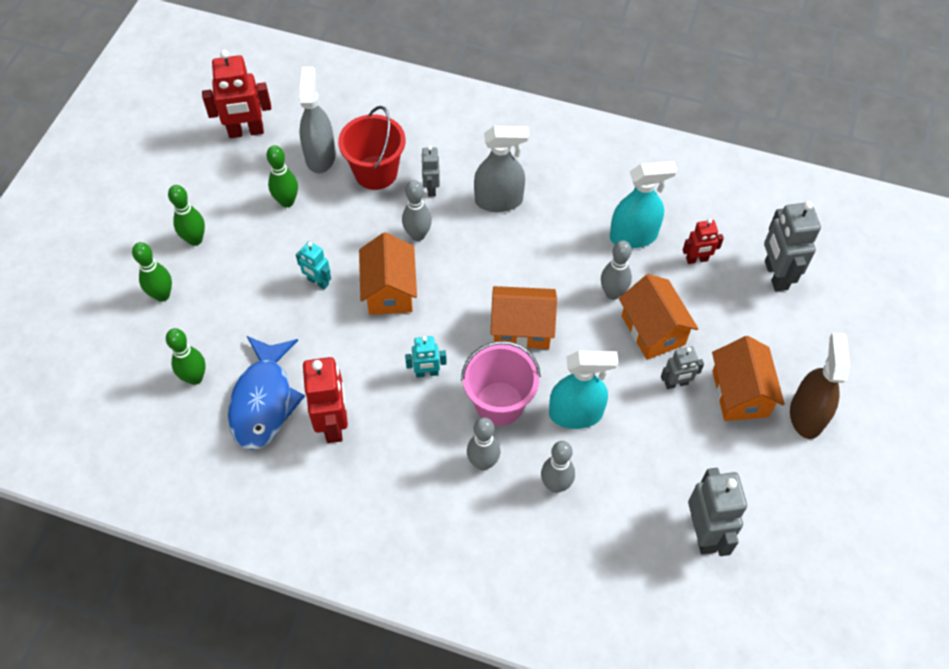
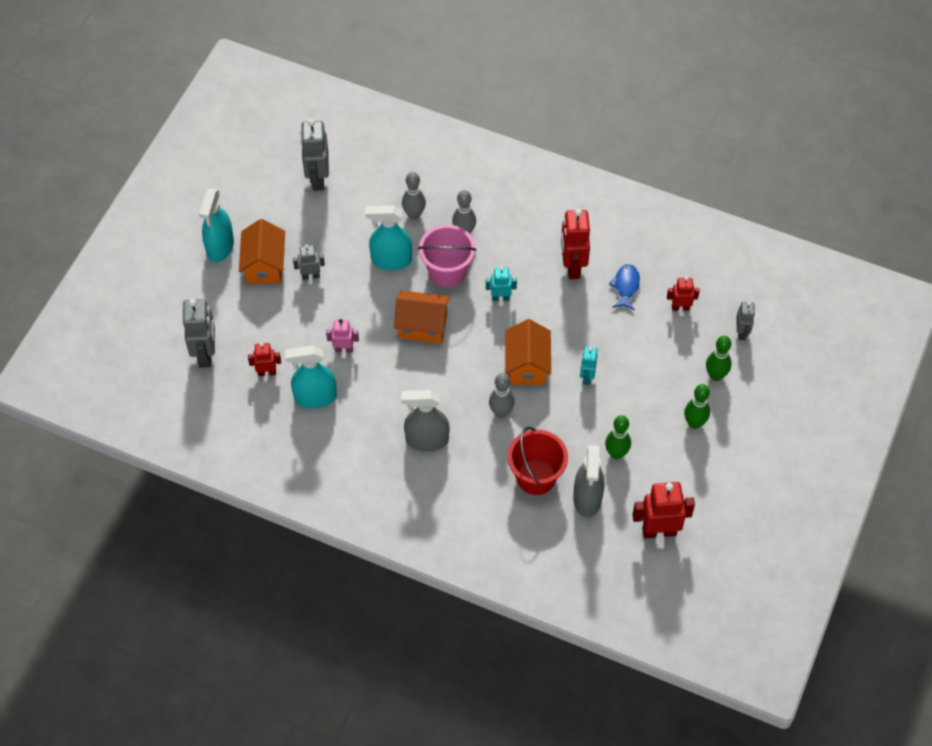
camera: 175 degrees left, 0 degrees up
green bowling pin [166,328,206,385] -> red robot [667,277,700,311]
blue fish [228,336,305,450] -> blue fish [609,264,640,310], size x0.55
turquoise robot [296,241,331,289] -> turquoise robot turned 120 degrees counterclockwise [580,347,598,385]
grey robot [421,146,440,197] -> grey robot moved to [736,302,755,340]
grey bowling pin [601,240,632,300] -> pink robot [326,319,359,353]
orange house [619,274,698,360] -> none
brown spray bottle [790,333,850,439] -> turquoise spray bottle [199,188,234,262]

